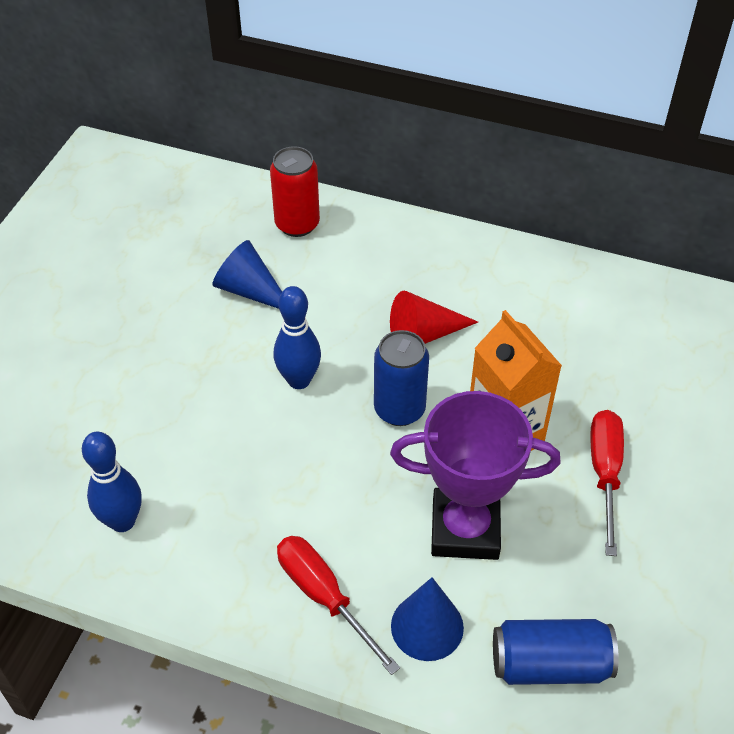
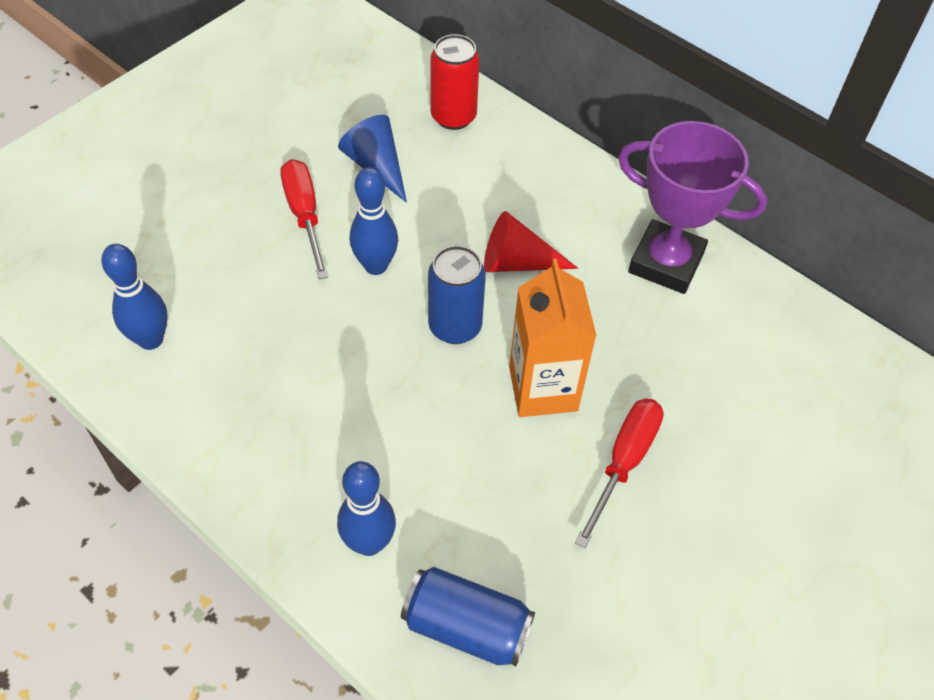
camera: 20 degrees right, 5 degrees up
red screwdriver [277,536,400,675] -> red screwdriver moved to [281,159,328,279]
purple trophy [390,391,561,560] -> purple trophy moved to [618,121,767,294]
blue cone [391,577,464,661] -> blue bowling pin [337,461,396,556]

